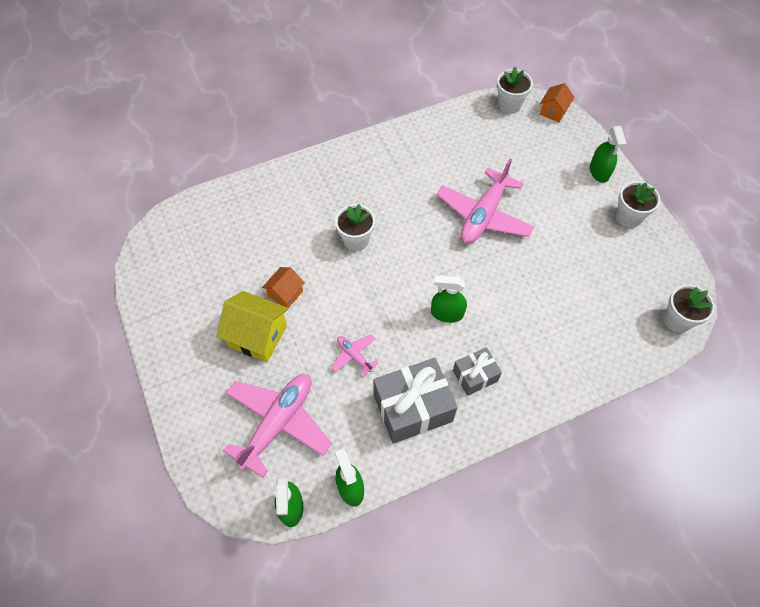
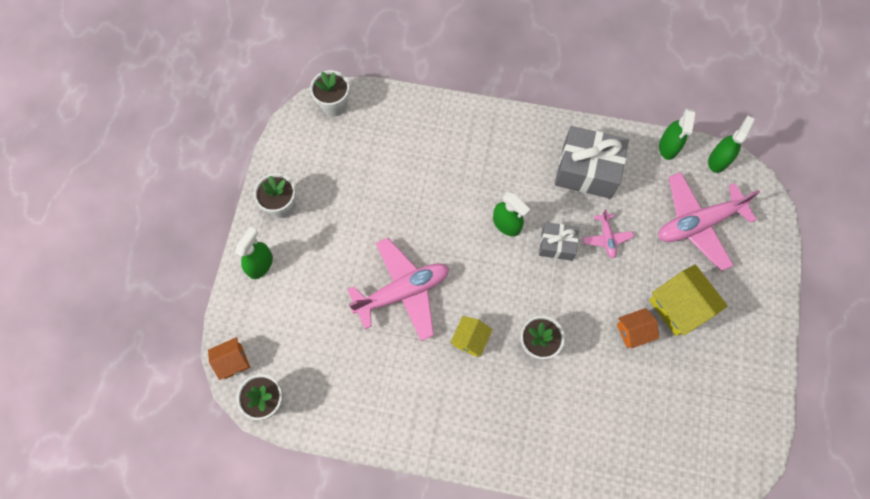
camera: 145 degrees left, 10 degrees up
grey gift [453,347,502,396] -> grey gift moved to [539,222,579,261]
none -> yellow house [450,316,493,357]

